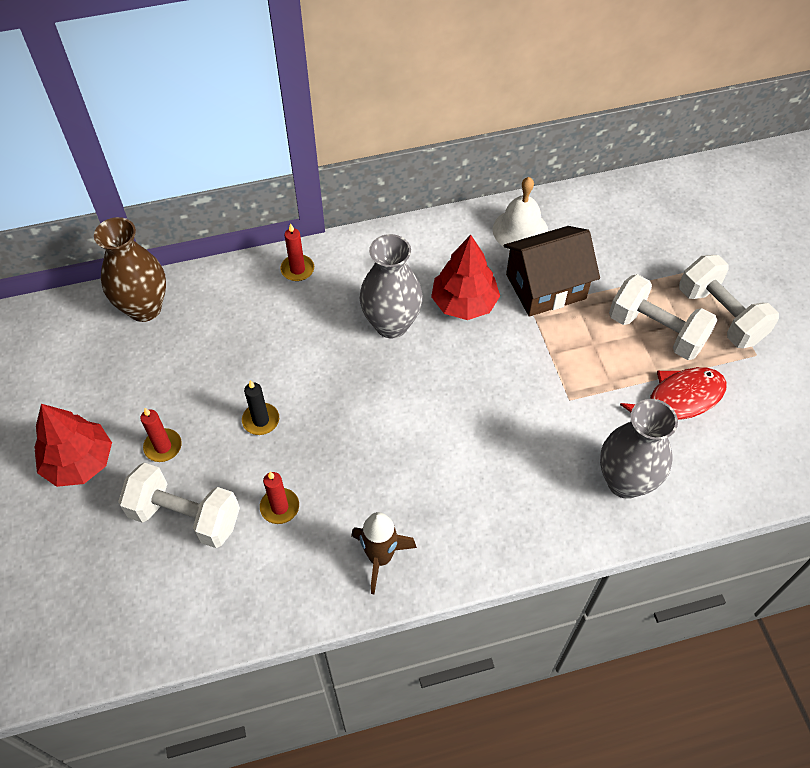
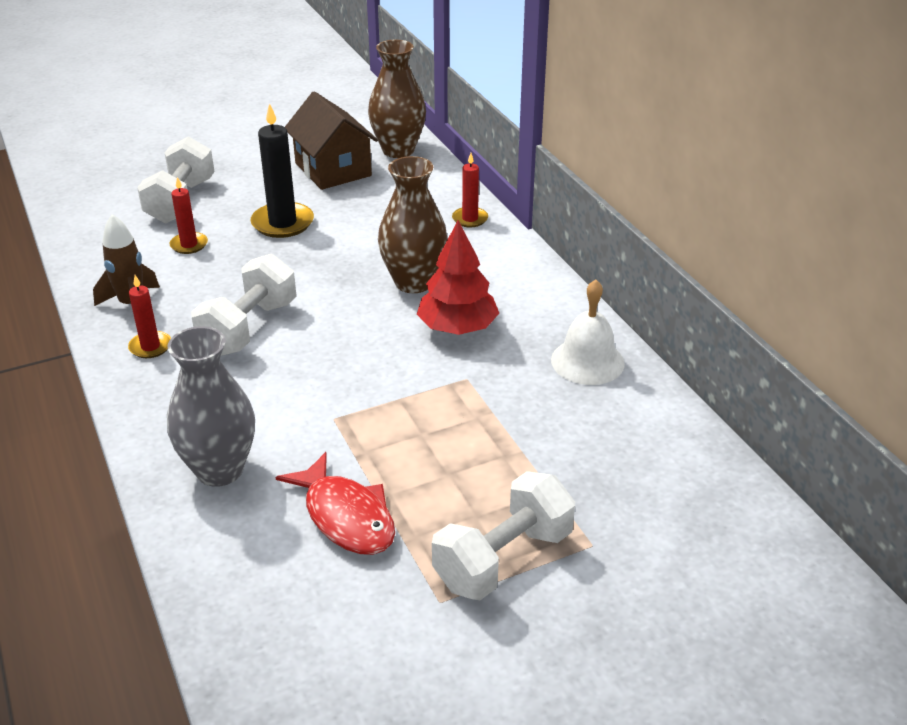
camera: 80 degrees right, 20 degrees down
red tree [34,404,112,487] -> none
red candle [140,408,182,462] -> red candle moved to [128,275,171,358]
black candle [242,380,279,435] -> black candle [251,103,314,238], size x1.72
grey vase [360,234,423,339] -> brown vase [378,156,448,293]
brown house [503,226,600,317] -> brown house moved to [285,91,378,190]
white dumbbell [609,274,717,360] -> white dumbbell moved to [191,254,297,356]

